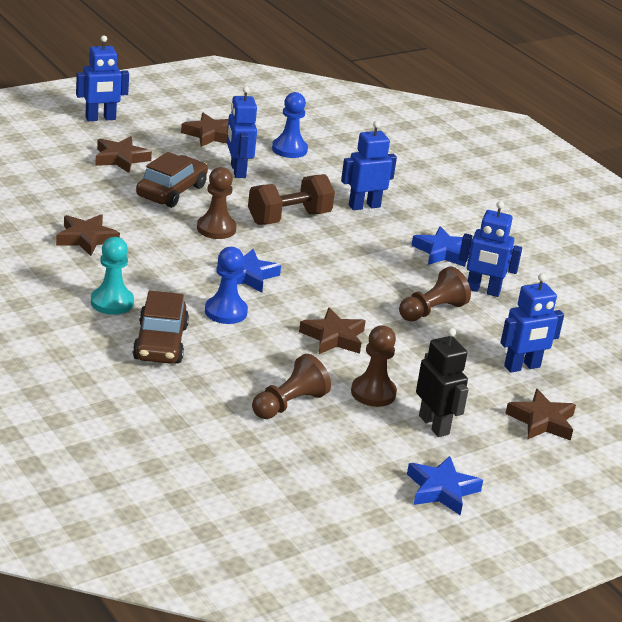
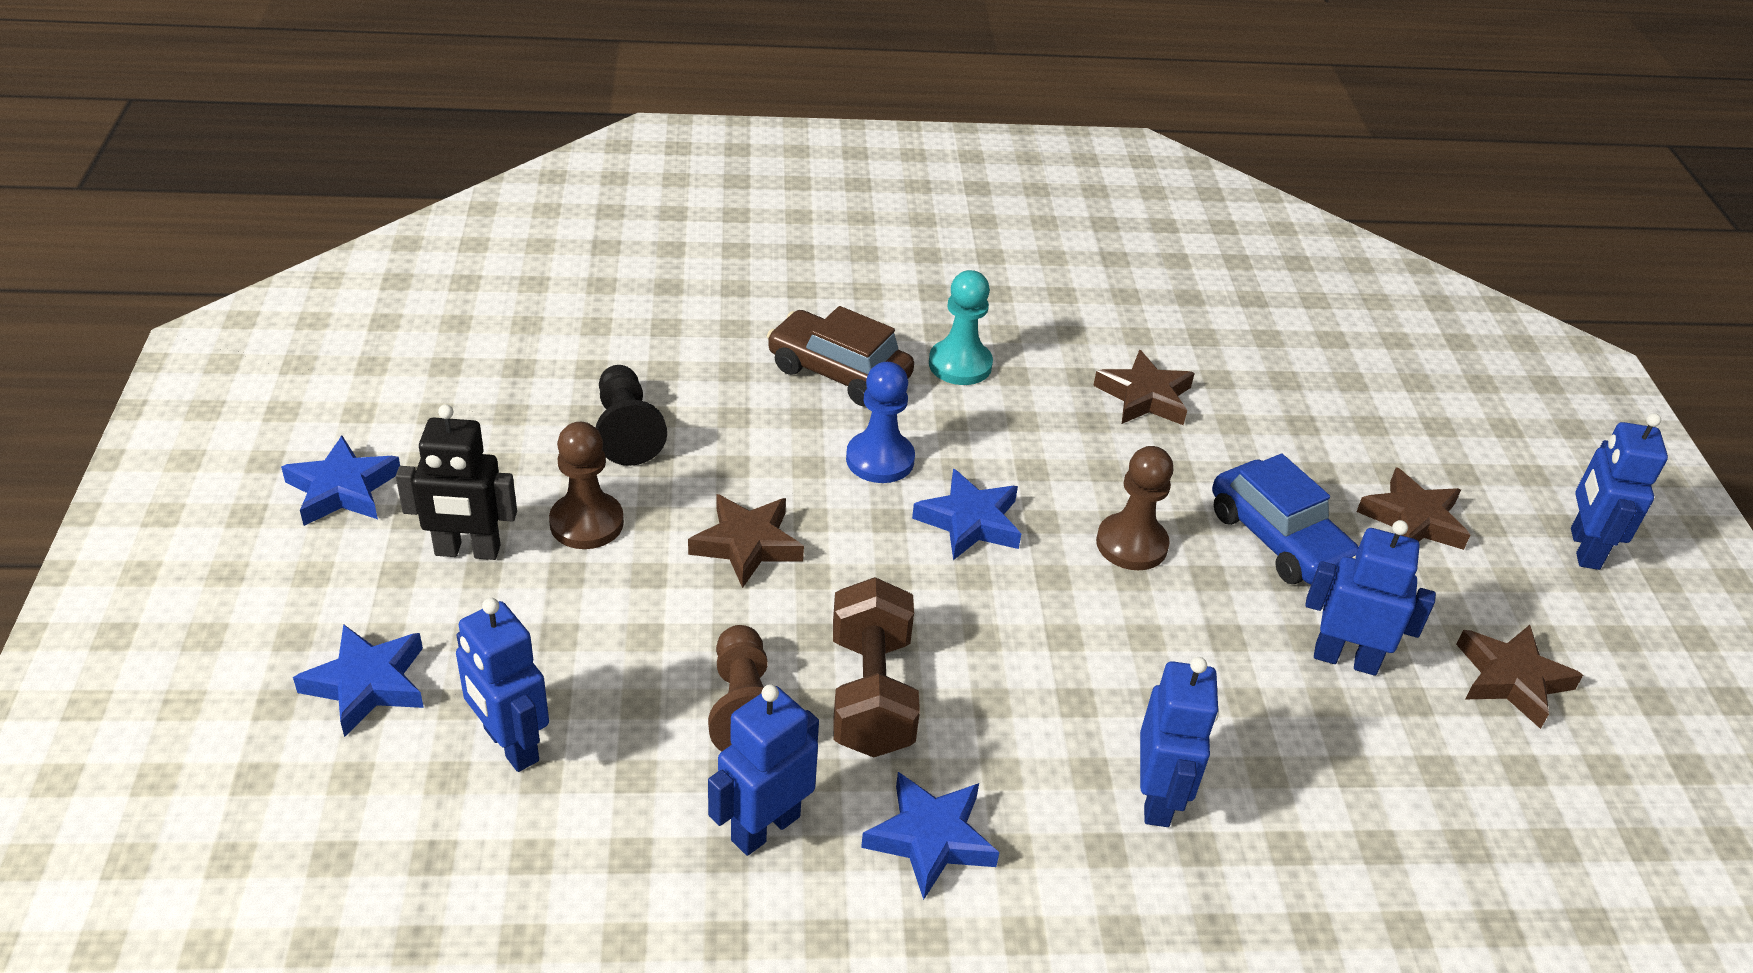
camera: 120 degrees right, 10 degrees up
brown car [136,152,208,208] -> blue car [1212,454,1359,584]
brown dumbbell [248,174,335,225] -> brown dumbbell moved to [833,577,920,758]
brown pawn [252,354,331,419] -> black pawn [596,365,667,466]
blue pawn [272,92,308,158] -> none
blue robot [500,273,564,373] -> blue robot turned 45 degrees counterclockwise [456,598,549,772]
brown star [505,389,576,441] -> blue star [293,624,424,737]

